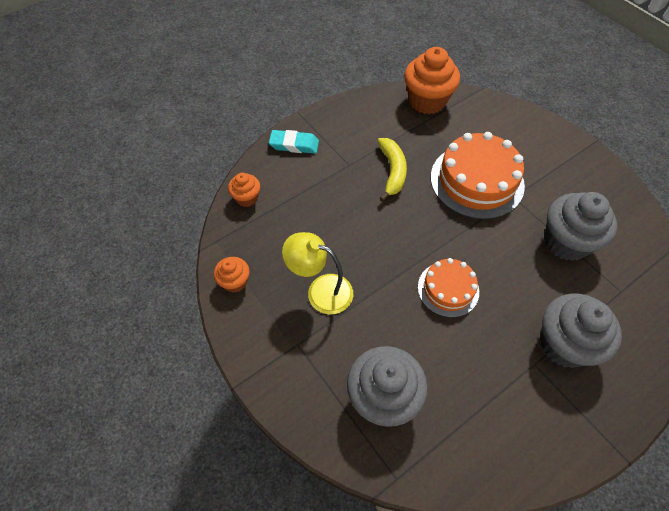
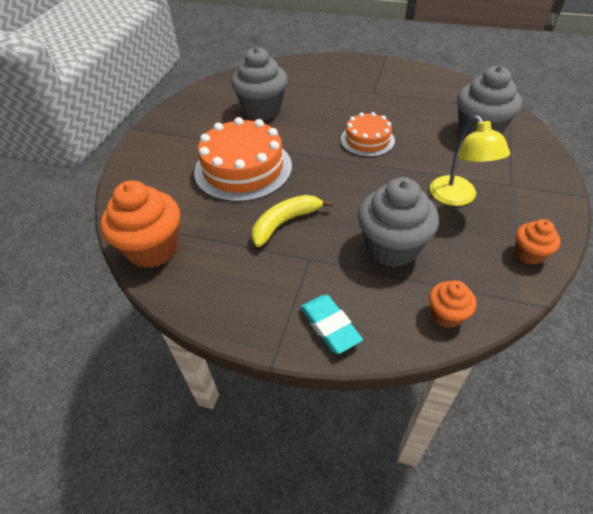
camera: 125 degrees left, 10 degrees down
grey cupcake [540,294,622,368] -> grey cupcake moved to [358,177,439,267]

